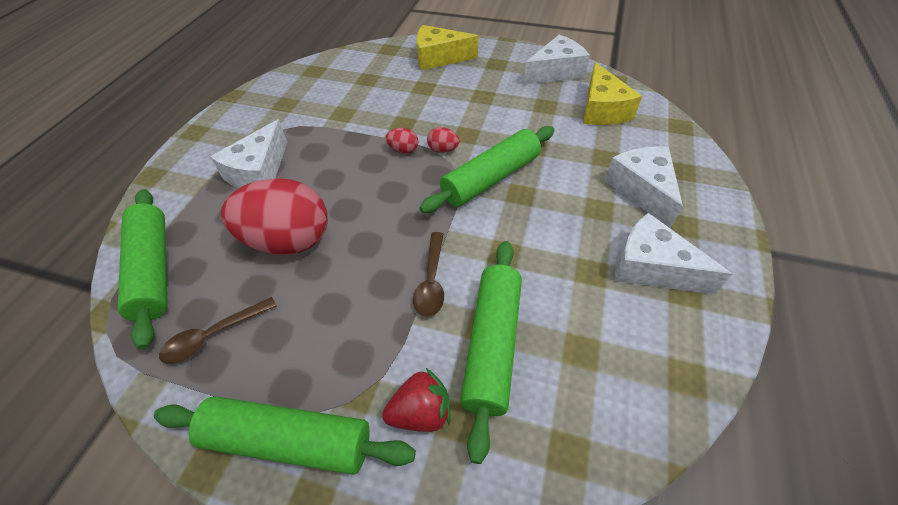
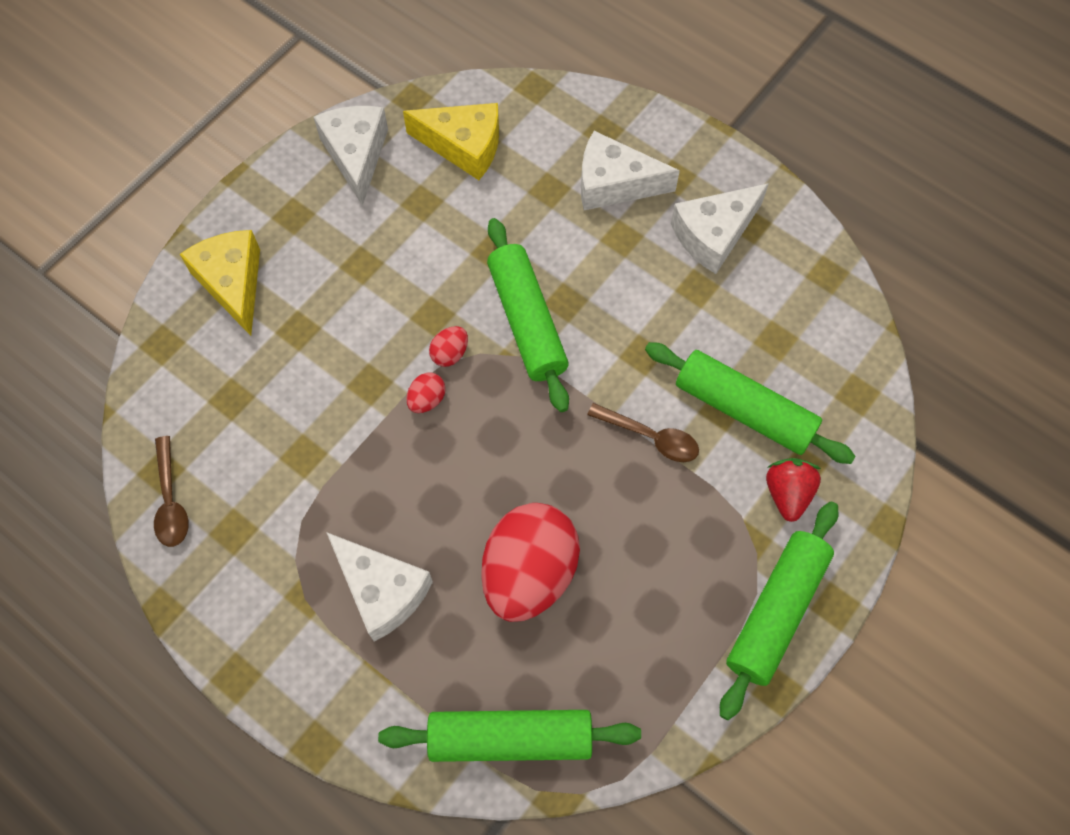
camera: 70 degrees left, 15 degrees up
brown spoon [159,297,277,364] -> brown spoon moved to [154,436,189,547]
yellow cheese [416,25,478,70] -> yellow cheese turned 135 degrees clockwise [180,230,260,336]

